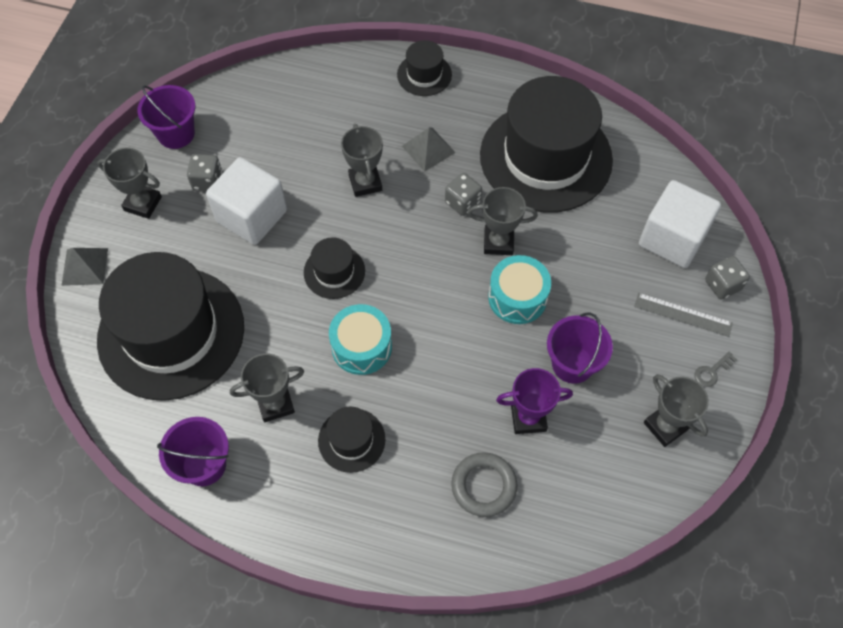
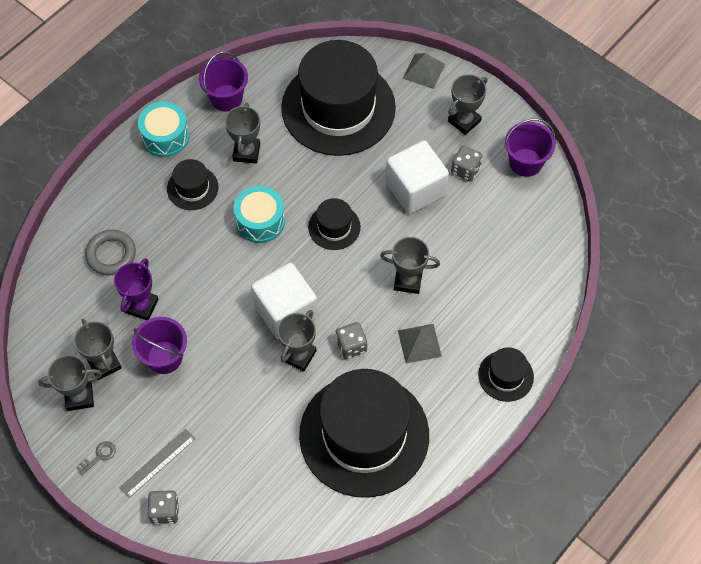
camera: 115 degrees right, 0 degrees up
turquoise drum [488,255,551,324] -> turquoise drum moved to [138,102,189,157]
white cube [639,180,721,268] -> white cube moved to [251,263,318,339]
grey key [695,352,737,387] -> grey key turned 60 degrees clockwise [76,441,116,476]
none -> grey trophy [74,319,122,380]

